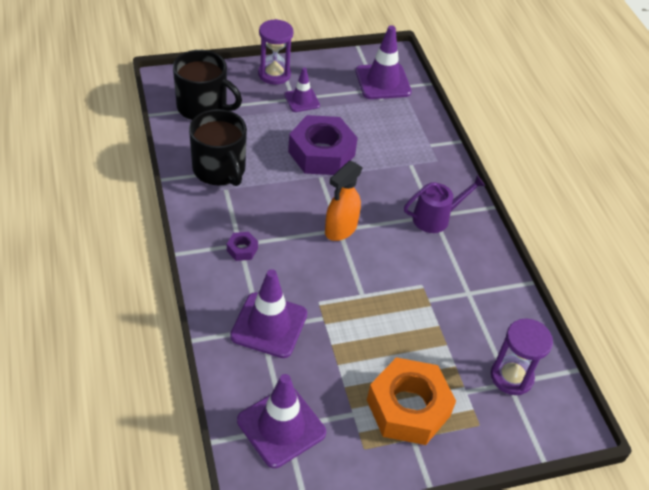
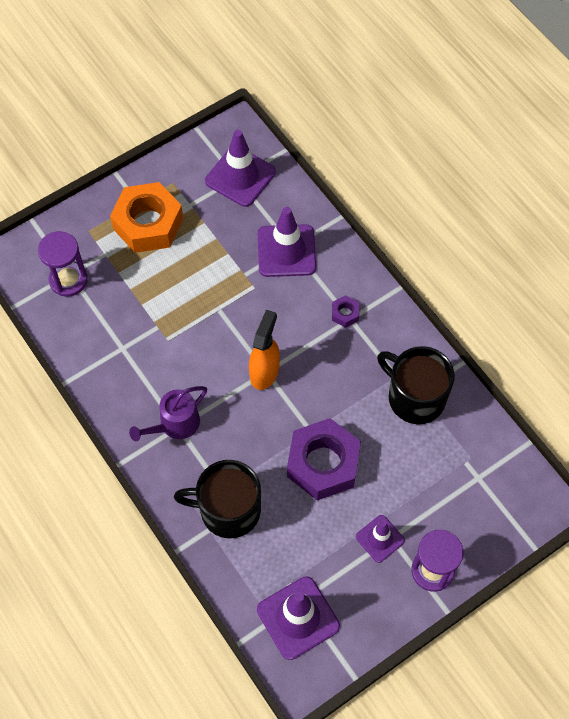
camera: 165 degrees right, 15 degrees up
black mug [173,50,242,120] -> black mug moved to [174,460,261,539]

